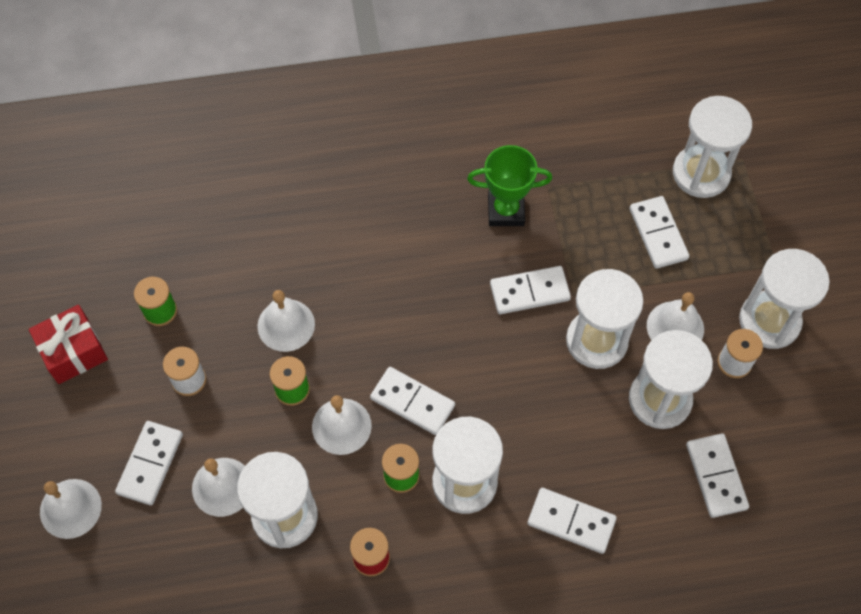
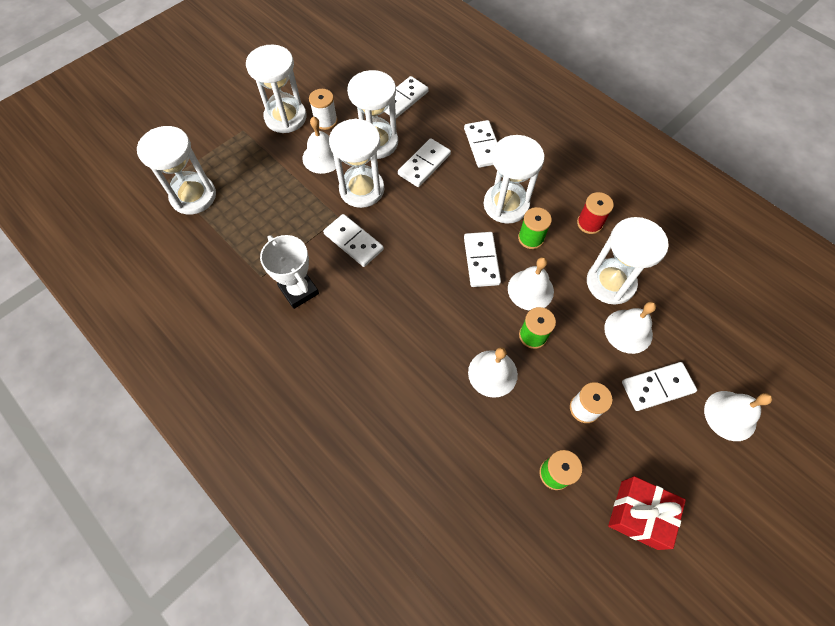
camera: 125 degrees left, 0 degrees up
green trophy [467,145,552,226] -> white trophy [260,235,319,309]
white domino [630,196,689,269] -> white domino moved to [398,138,451,187]

